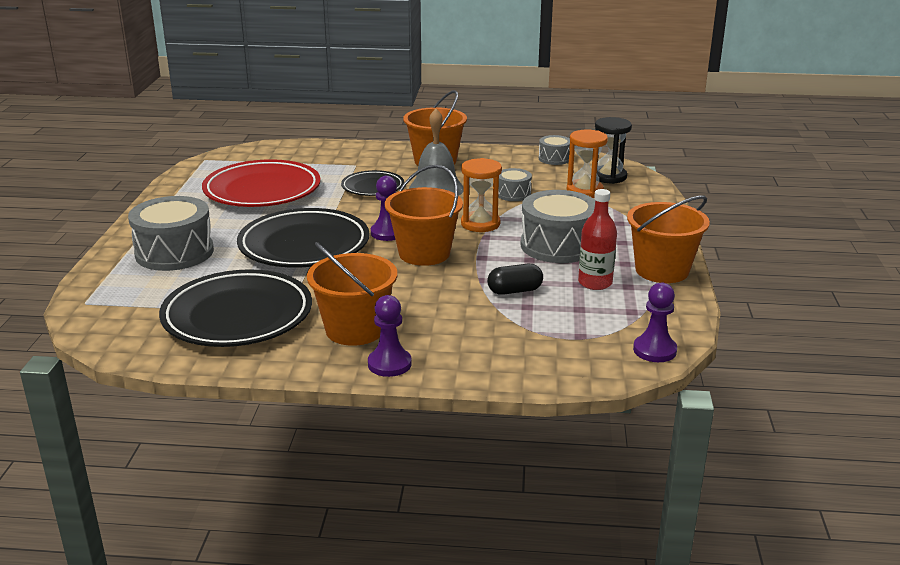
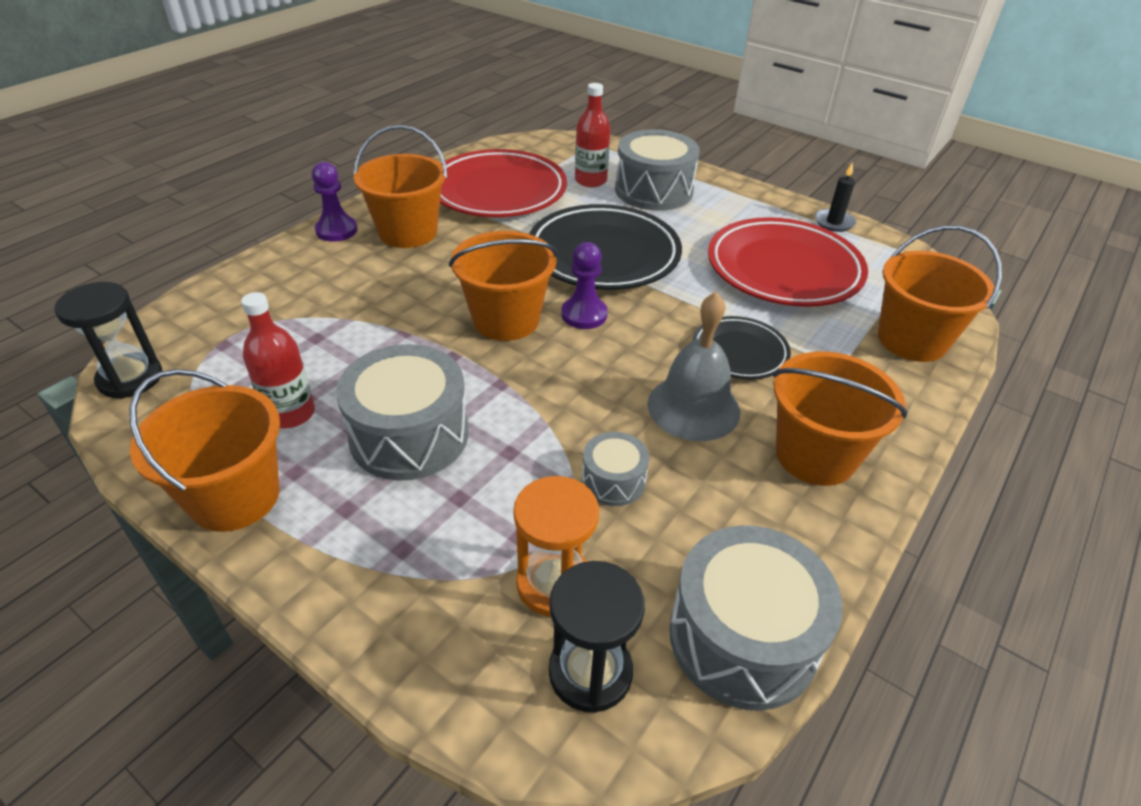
camera: 120 degrees right, 15 degrees up
black plate [159,269,312,347] -> red plate [440,149,567,217]
orange hourglass [461,158,502,232] -> none
black capsule [487,264,543,295] -> none
grey drum [539,135,570,165] -> grey drum [669,525,843,711], size x1.93
purple pawn [633,283,677,362] -> black hourglass [54,282,163,399]
none -> red bottle [575,83,610,187]
none -> black candle [815,162,856,232]
none -> orange bucket [878,225,1002,362]

